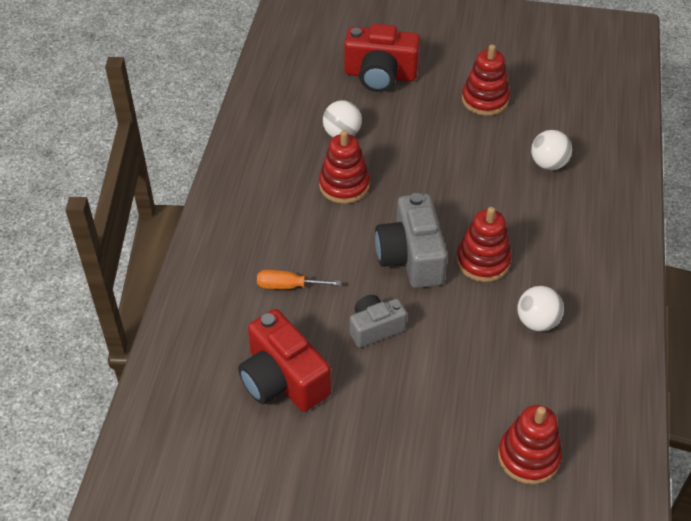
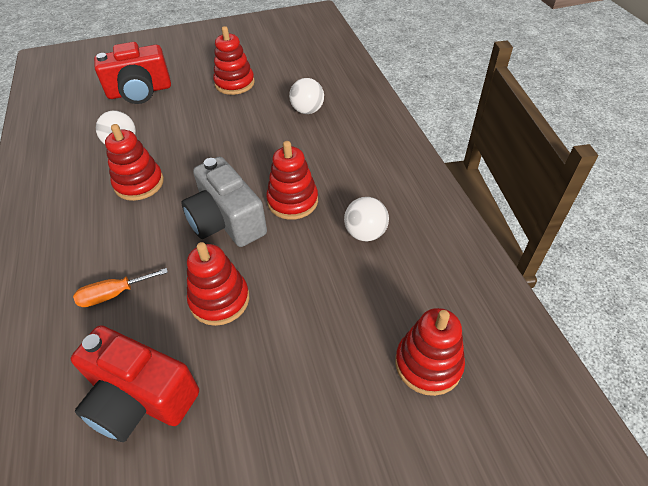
camera: 25 degrees left, 0 degrees up
grey camera [350,295,407,348] -> red stacking toy [187,242,249,326]

